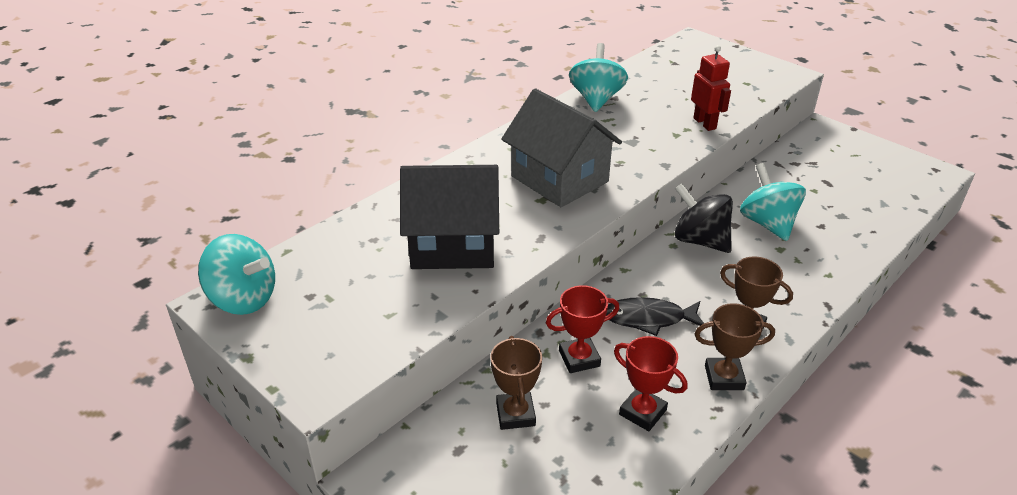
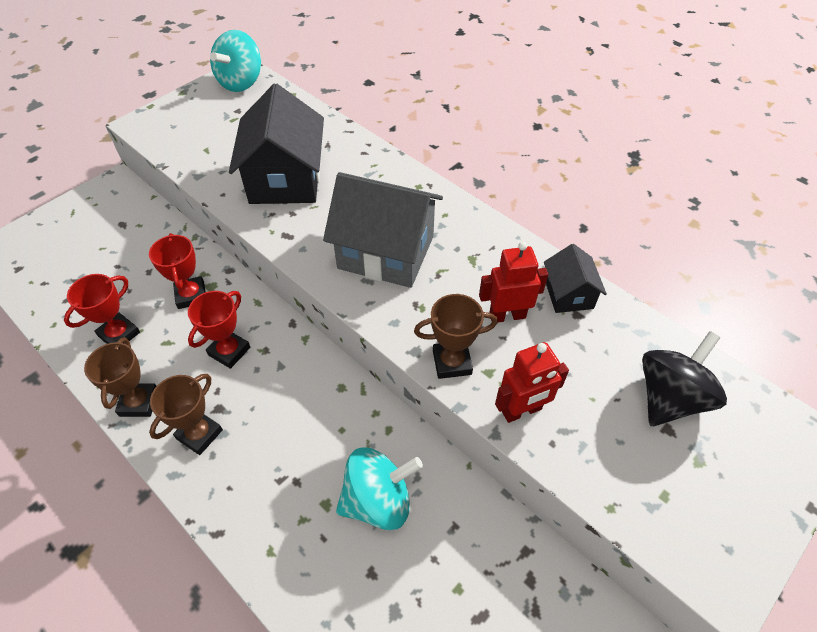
camera: 90 degrees right, 15 degrees up
brown trophy [491,336,542,430] -> brown trophy moved to [414,294,498,379]
grey house [501,88,622,207] -> grey house turned 60 degrees clockwise [323,172,443,288]
turquoise spinning top [569,43,628,112] -> black house [544,244,607,313]
black fish [606,297,704,336] -> red trophy [188,291,250,369]
black spinning top [675,183,733,253] -> black spinning top moved to [642,331,727,426]
none -> red robot [479,242,548,322]

